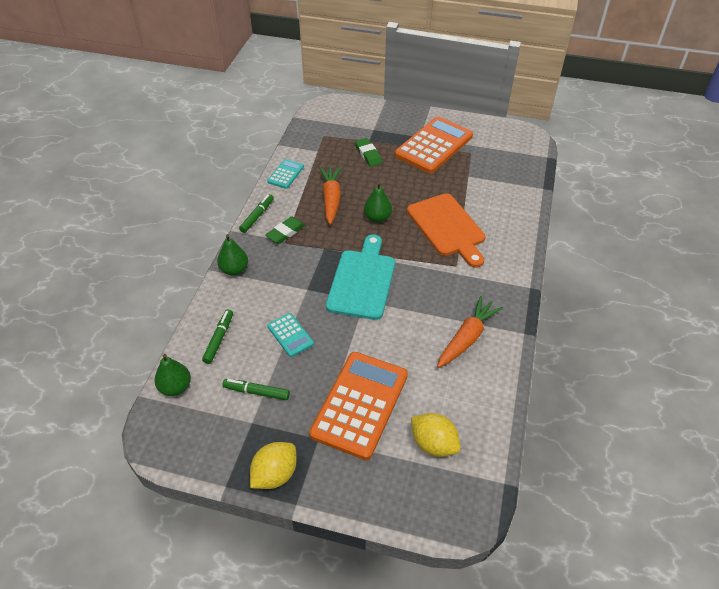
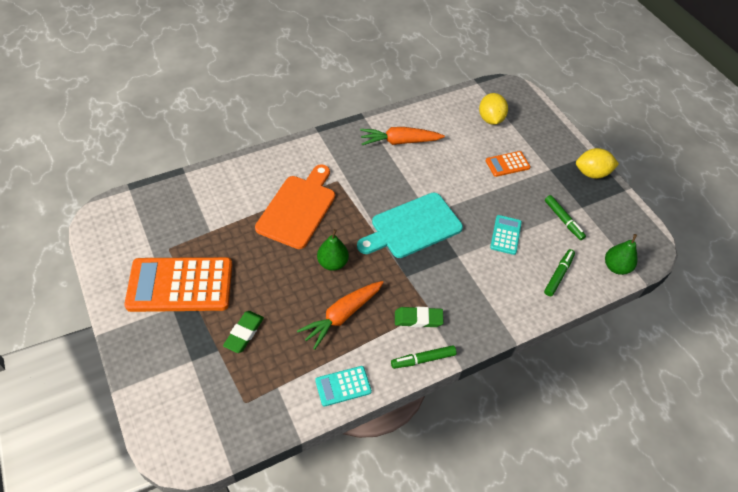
camera: 135 degrees left, 5 degrees up
green marker [202,309,233,364] -> green marker turned 150 degrees clockwise [544,249,575,296]
green pear [217,234,248,276] -> none
orange calculator [309,352,408,460] -> orange calculator [486,151,531,177], size x0.47

